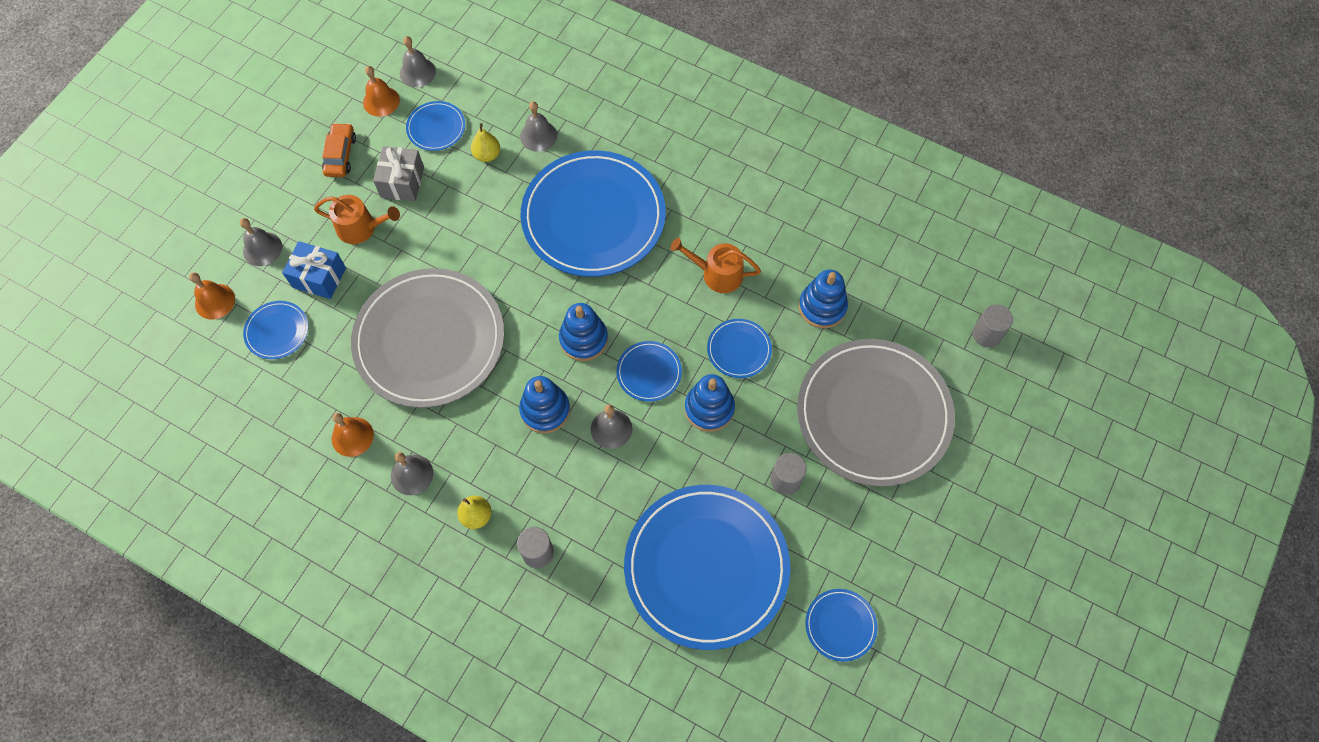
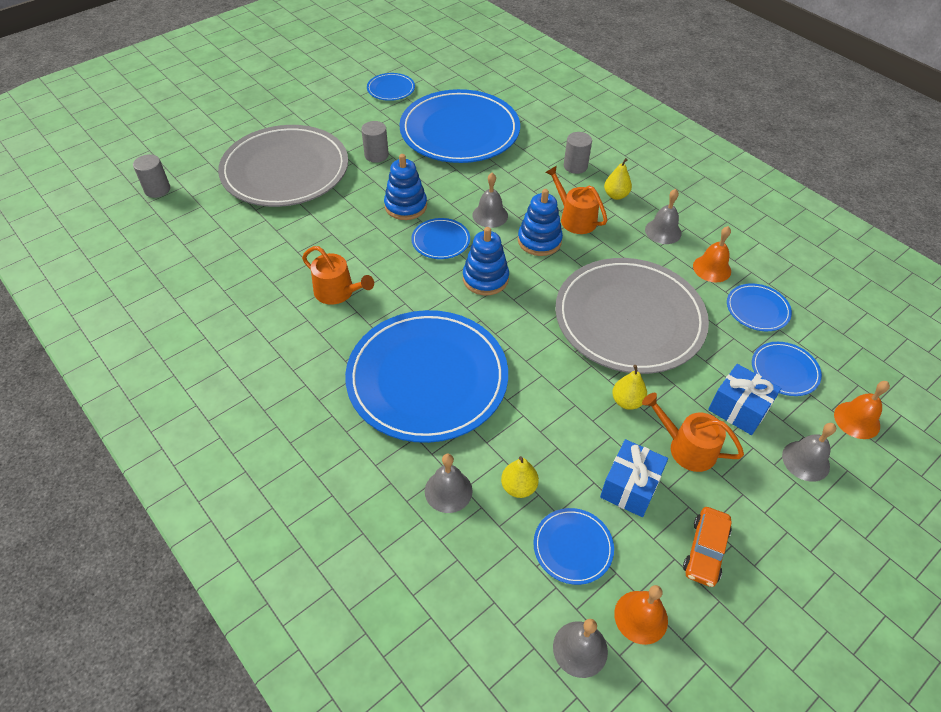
camera: 160 degrees left, 15 degrees down
grey gift [373,146,424,201] -> blue gift [600,439,668,517]
blue plate [707,319,772,378] -> blue plate moved to [727,283,792,331]
blue stacking toy [799,270,848,328] -> none
none -> orange watering can [545,166,607,234]
none -> yellow pear [612,365,647,410]

